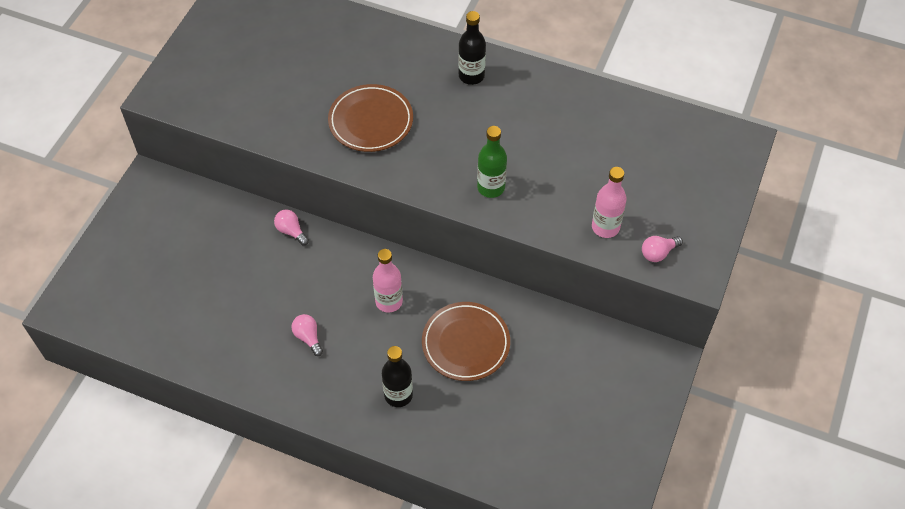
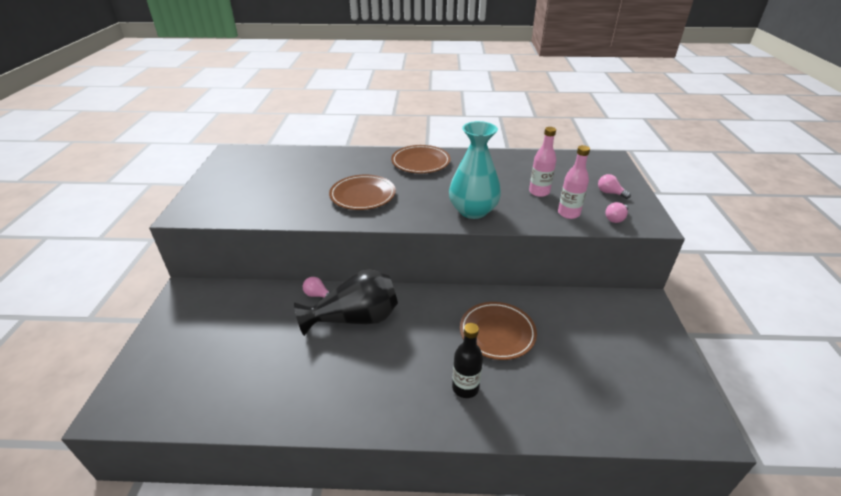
camera: 20 degrees left, 20 degrees down
pink light bulb [291,314,323,356] -> pink light bulb moved to [598,174,631,199]
pink bottle [373,249,403,313] -> pink bottle moved to [529,127,556,197]
black bottle [458,11,486,85] -> brown plate [391,145,450,173]
green bottle [477,126,507,198] -> turquoise vase [449,121,501,219]
none -> black vase [294,269,398,336]

